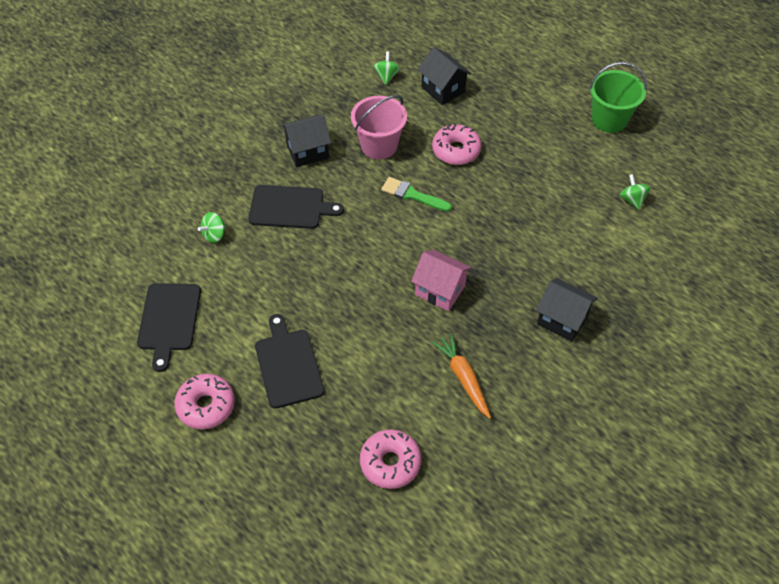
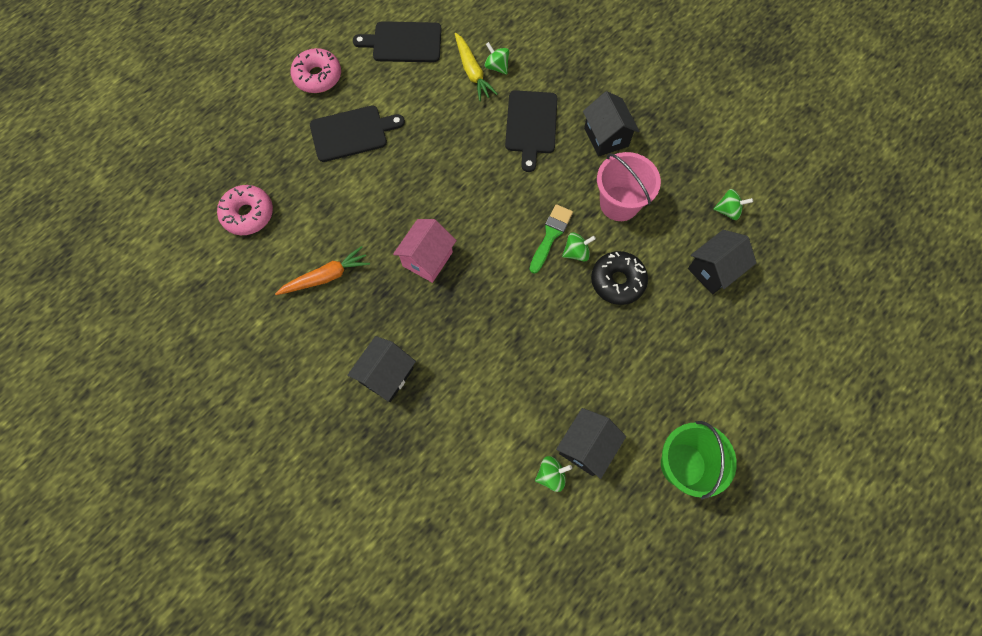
camera: 90 degrees right, 15 degrees up
pink donut [432,123,482,165] -> black donut [591,251,648,305]
none -> yellow carrot [455,33,498,101]
none -> black house [556,408,626,479]
none -> green spinning top [562,232,596,261]

